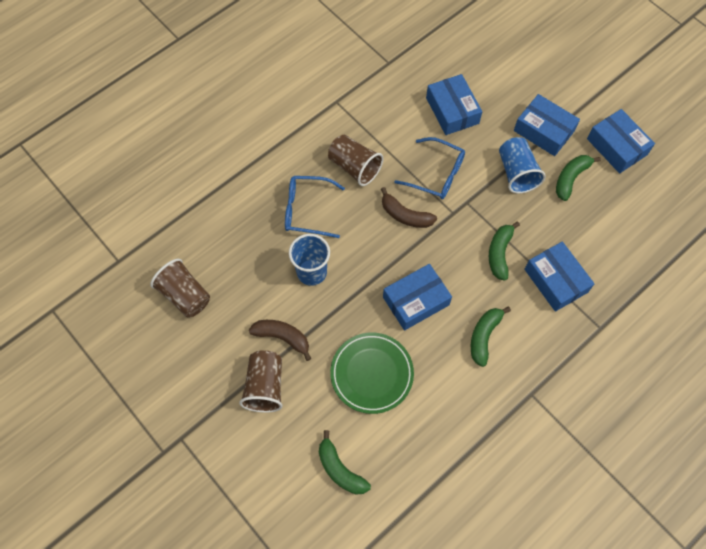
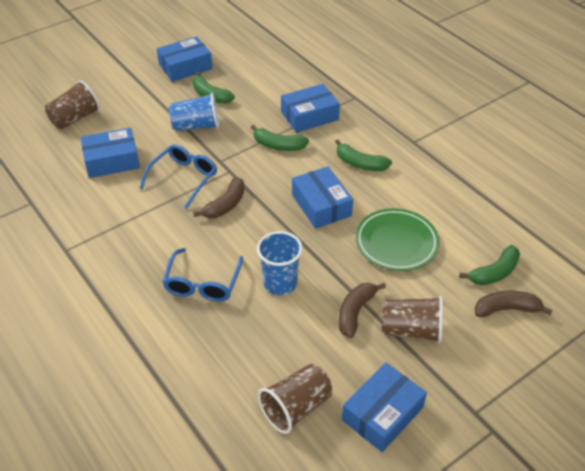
camera: 85 degrees left, 20 degrees down
brown cup [328,135,383,186] -> brown cup moved to [45,80,100,129]
blue box [514,94,580,156] -> blue box moved to [342,362,427,452]
none -> brown banana [474,291,552,317]

